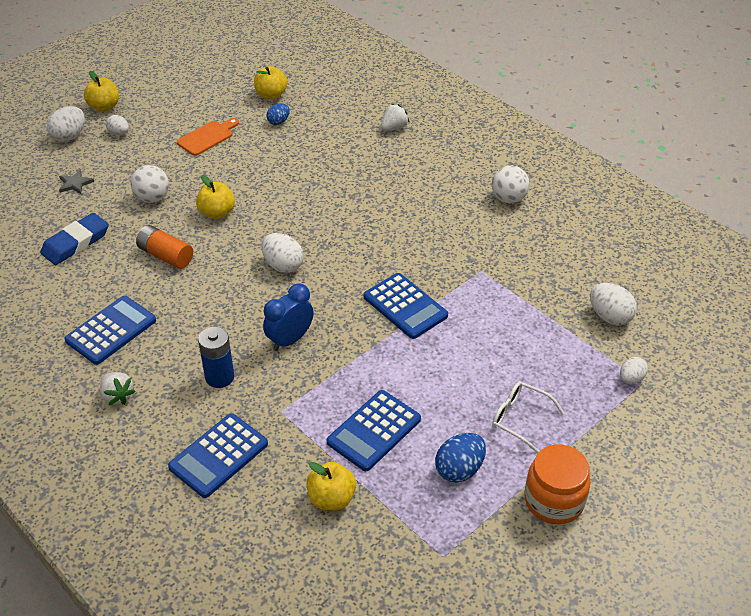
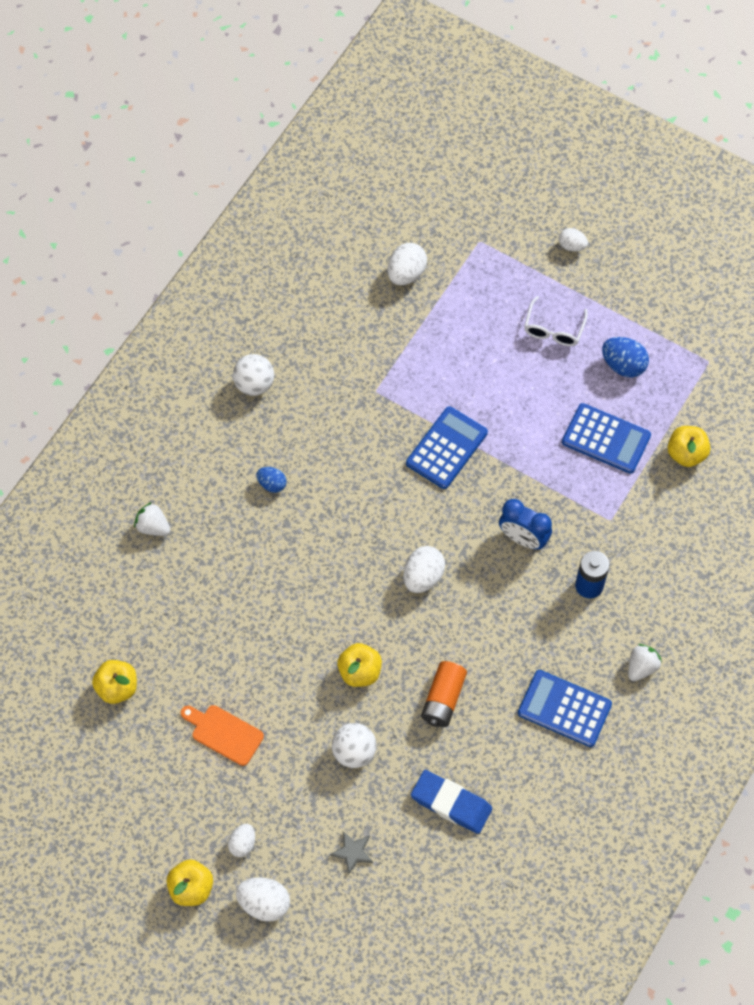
camera: 105 degrees left, 20 degrees up
blue calculator [168,413,268,498] -> none
blue egg [267,104,290,125] -> blue egg moved to [257,467,287,493]
orange jar [525,444,591,524] -> none
white egg [620,357,648,384] -> white egg moved to [559,228,588,252]

